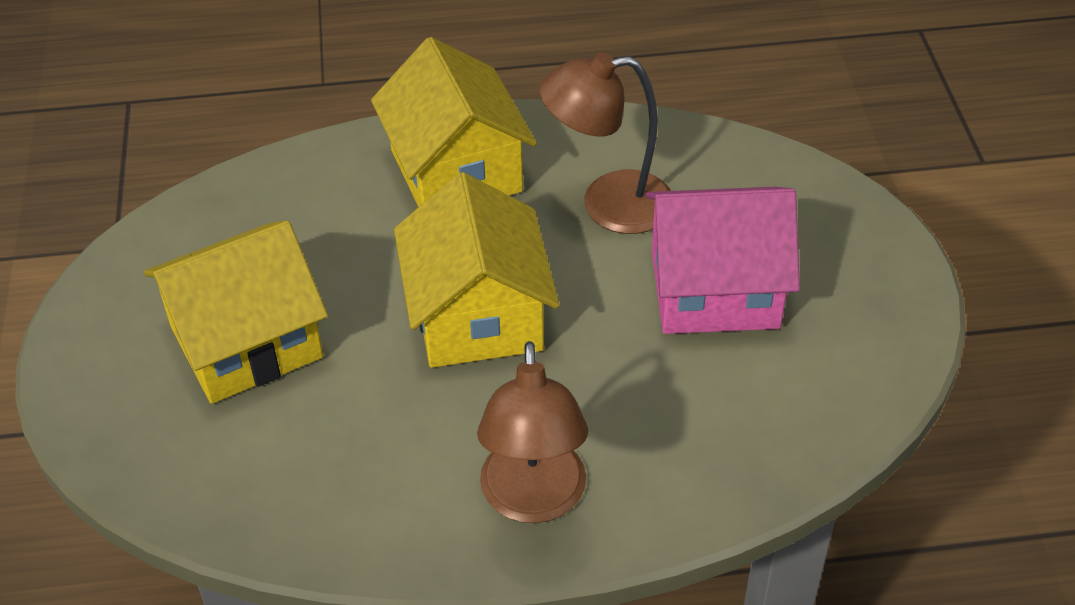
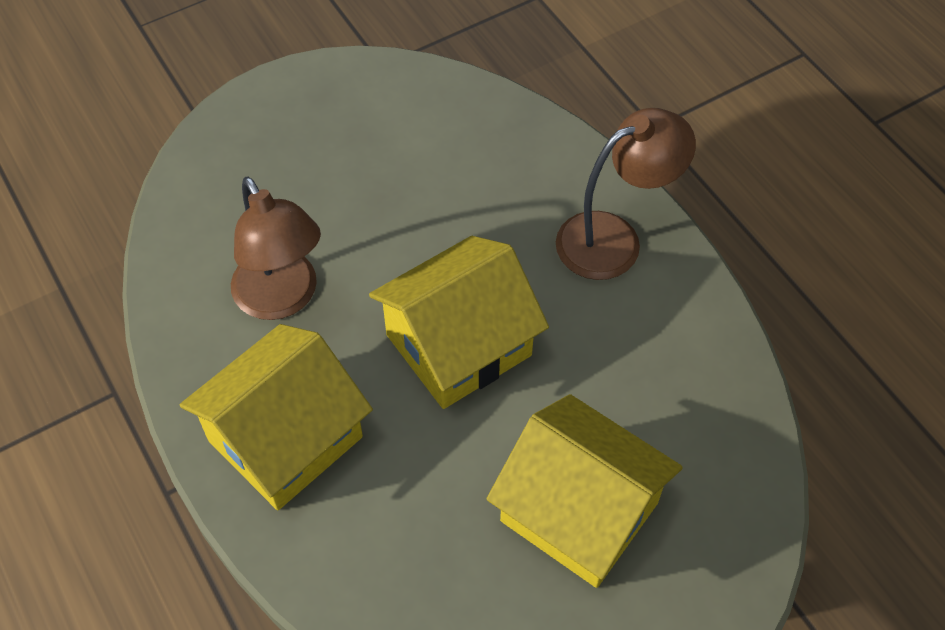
camera: 115 degrees left, 10 degrees up
pink house [646,187,800,334] -> none

